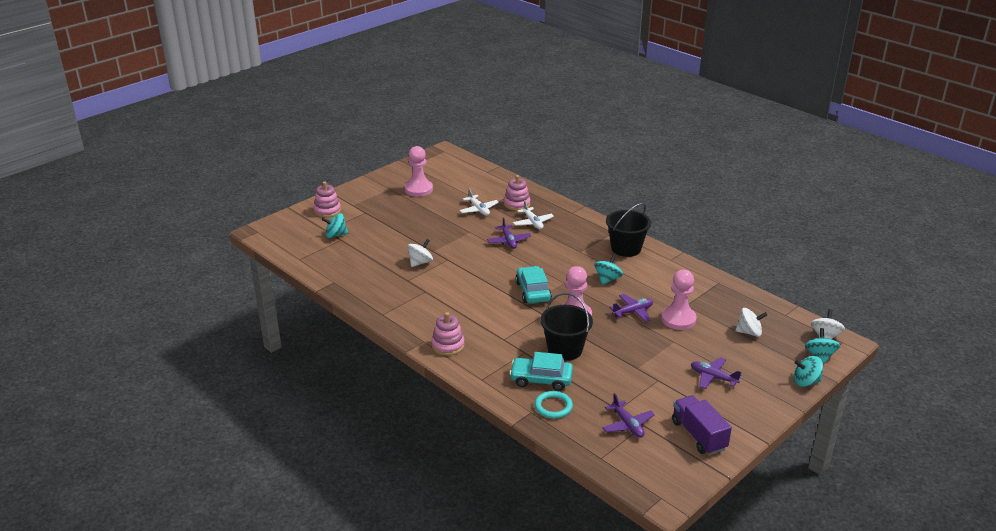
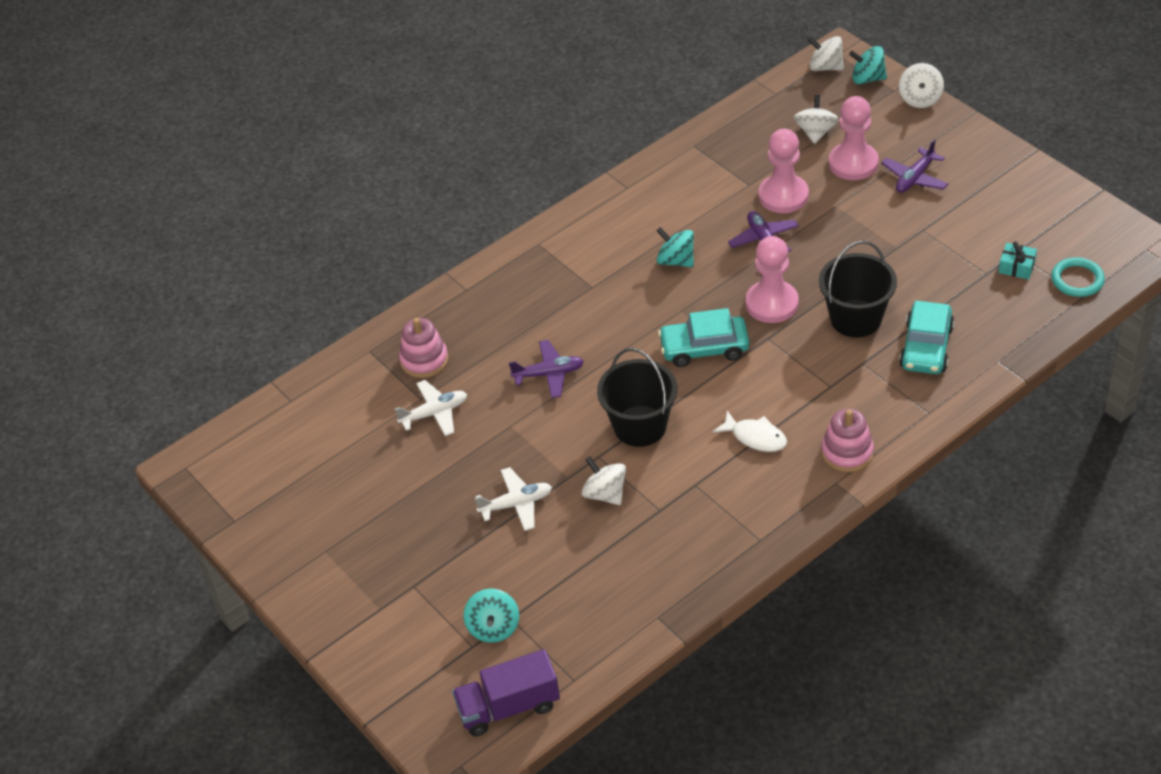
camera: 80 degrees left, 15 degrees up
pink stacking toy [313,182,341,218] -> none
pink pawn [405,146,433,197] -> pink pawn moved to [829,96,879,180]
white plane [513,200,554,229] -> white plane moved to [475,467,552,531]
turquoise ring [534,391,573,419] -> turquoise ring moved to [1051,257,1105,297]
purple plane [602,393,655,438] -> turquoise gift [998,241,1037,279]
black bucket [606,203,651,257] -> black bucket moved to [597,348,678,447]
purple truck [672,395,732,455] -> purple truck moved to [452,649,560,736]
turquoise spinning top [794,356,823,387] -> white spinning top [899,63,944,108]
none -> white fish [713,411,787,452]

